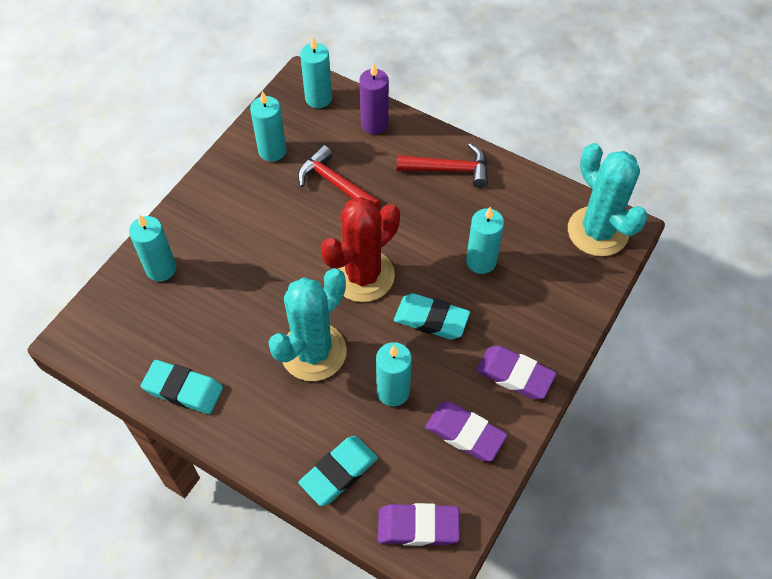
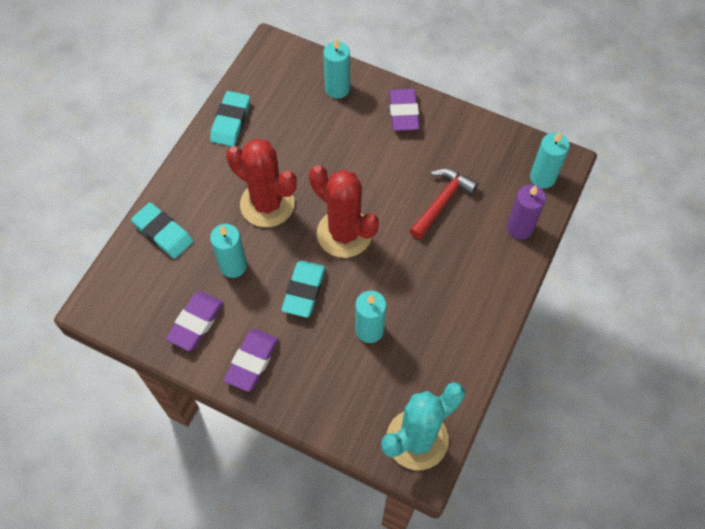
camera: 85 degrees right, 5 degrees up
turquoise candle [250,91,286,162] -> none
turquoise cactus [268,268,347,381] -> red cactus [226,139,297,227]
purple eraser [378,503,460,546] -> purple eraser moved to [389,89,420,131]
red hammer [397,143,488,188] -> none

